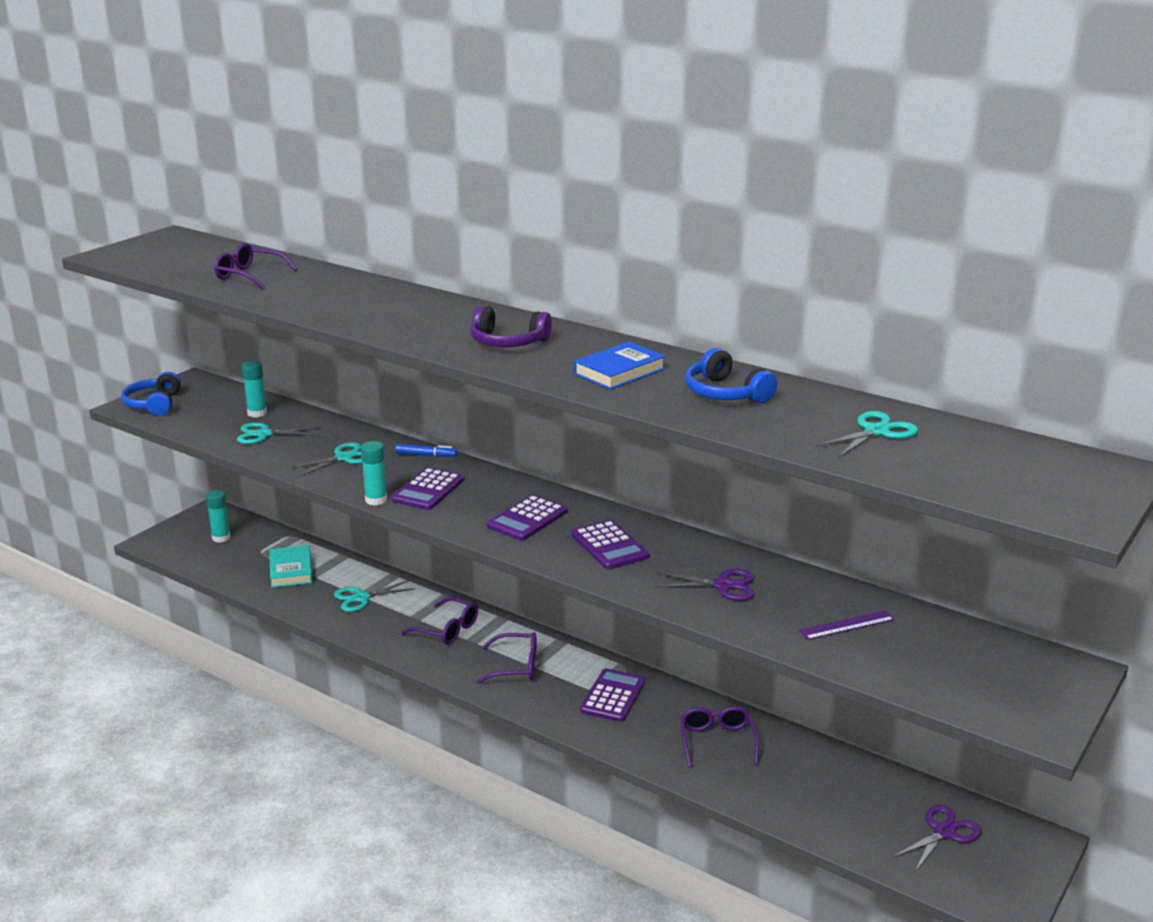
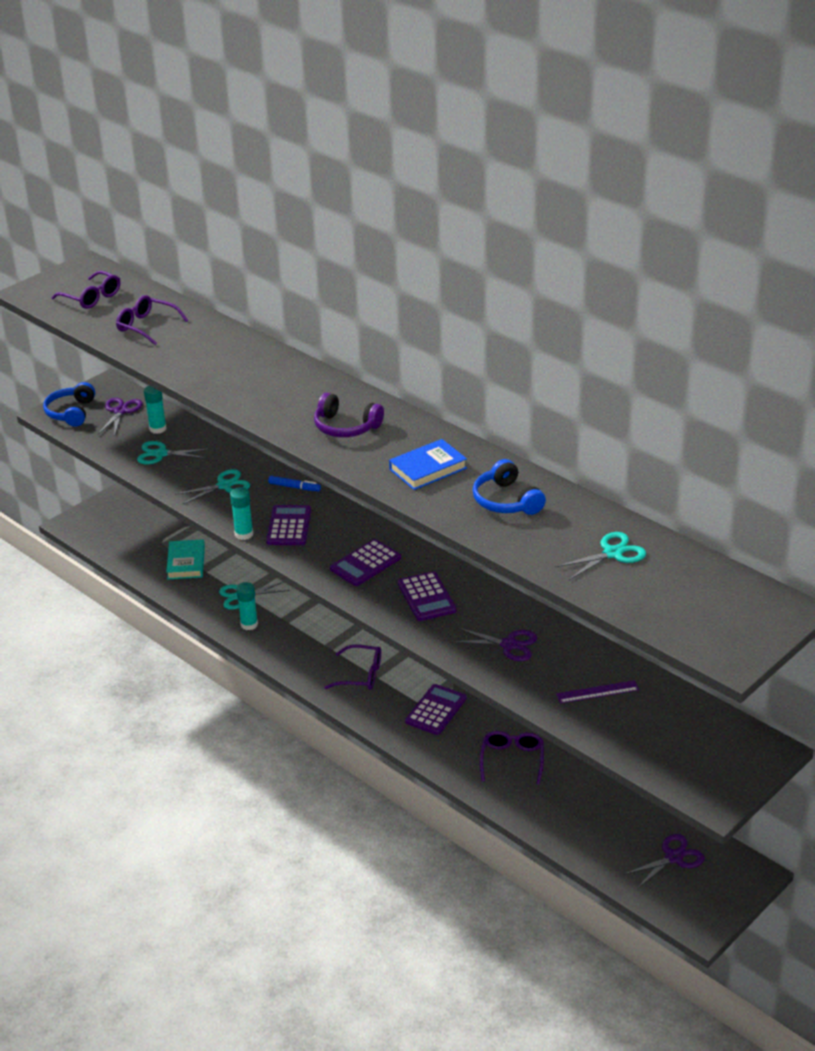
camera: 10 degrees right, 10 degrees up
turquoise glue stick [206,490,231,542] -> turquoise glue stick moved to [236,582,258,630]
purple calculator [391,467,464,510] -> purple calculator turned 150 degrees clockwise [266,505,311,545]
purple glasses [401,597,478,645] -> purple glasses moved to [52,271,120,309]
none -> purple scissors [98,398,143,437]

